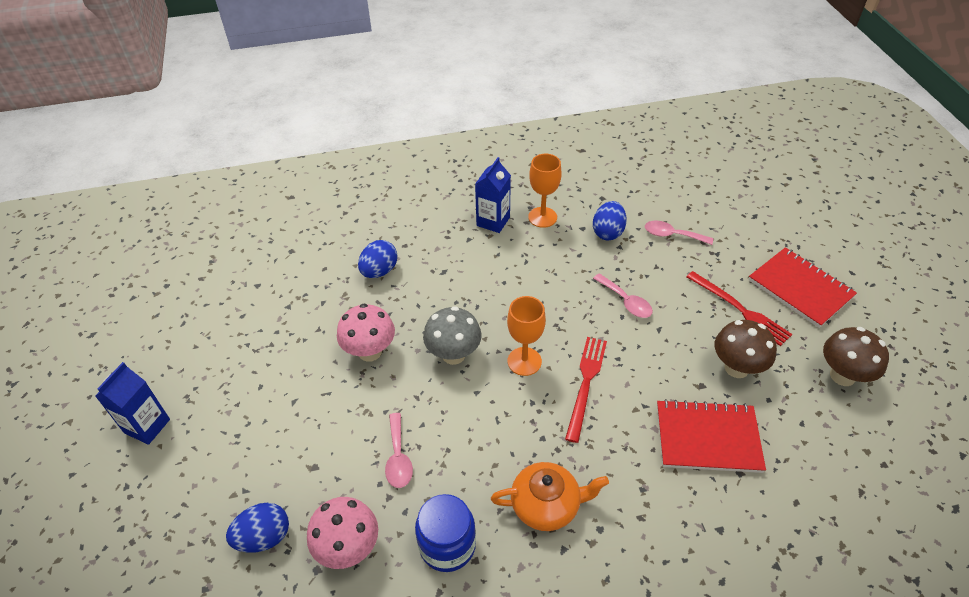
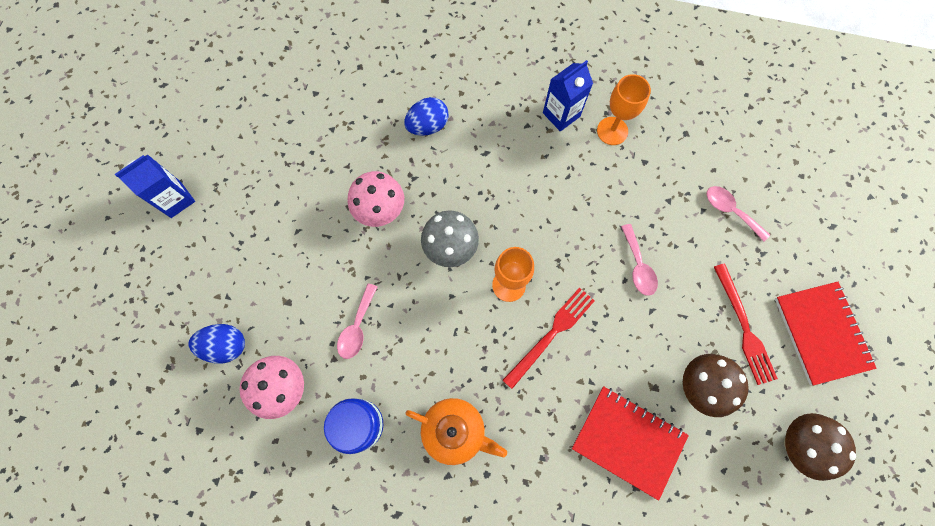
camera: 25 degrees right, 25 degrees up
blue egg [593,201,627,240] -> none

